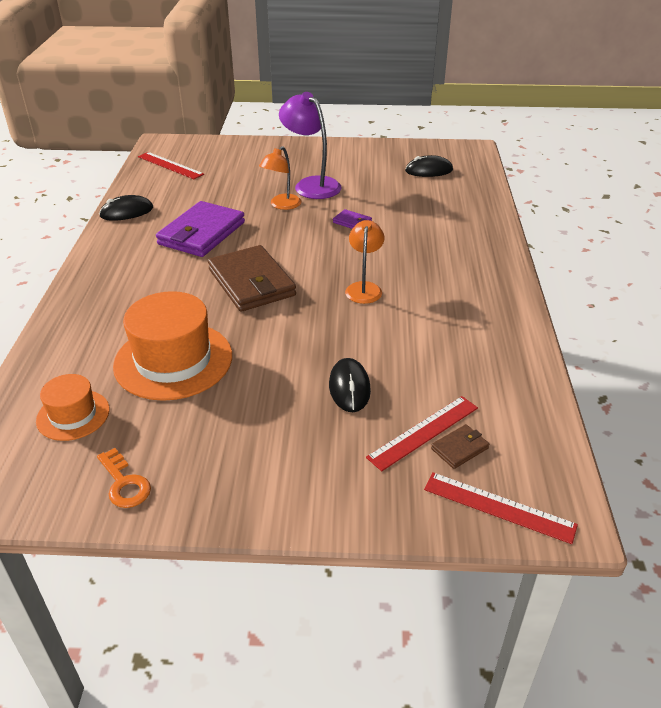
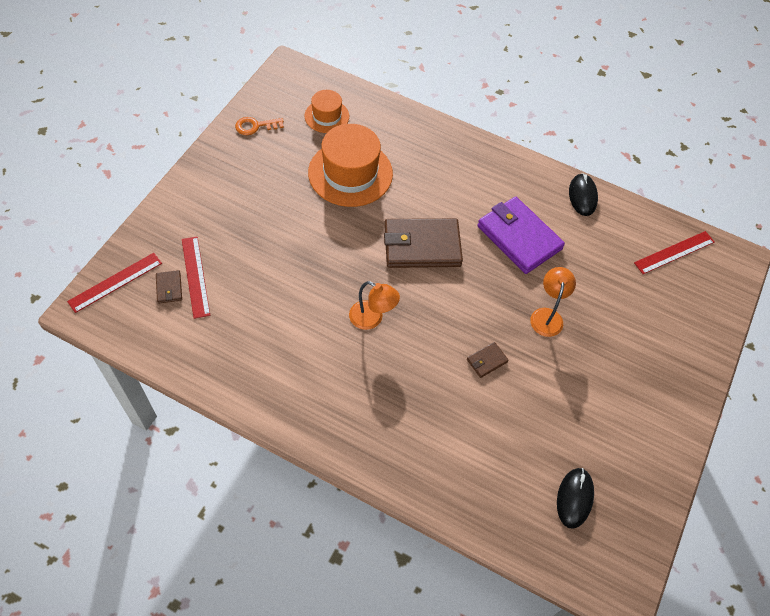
camera: 110 degrees right, 20 degrees up
orange lamp [259,146,301,210] -> orange lamp turned 45 degrees clockwise [530,267,576,337]
purple lamp [279,92,341,199] -> none
black mouse [329,358,371,412] -> none
purple wallet [333,209,372,229] -> brown wallet [467,342,509,378]

